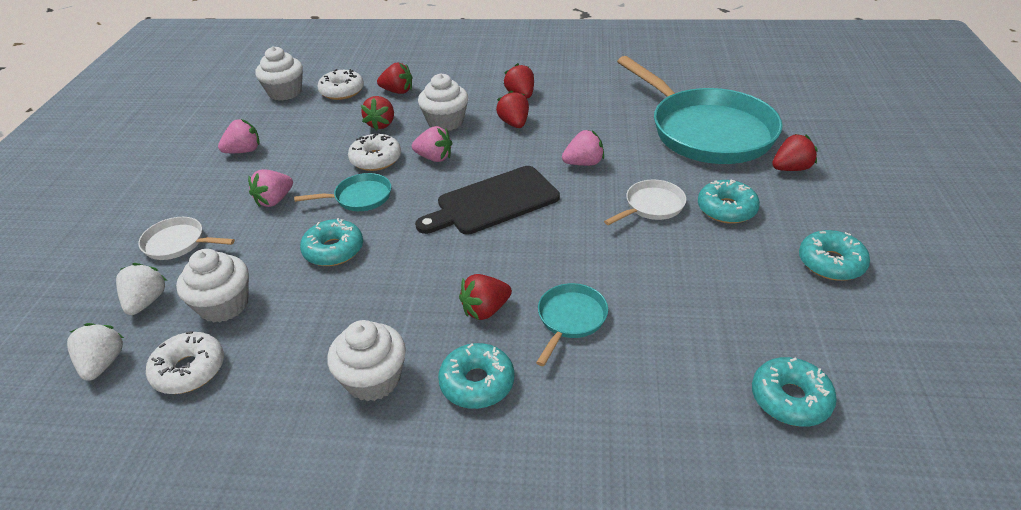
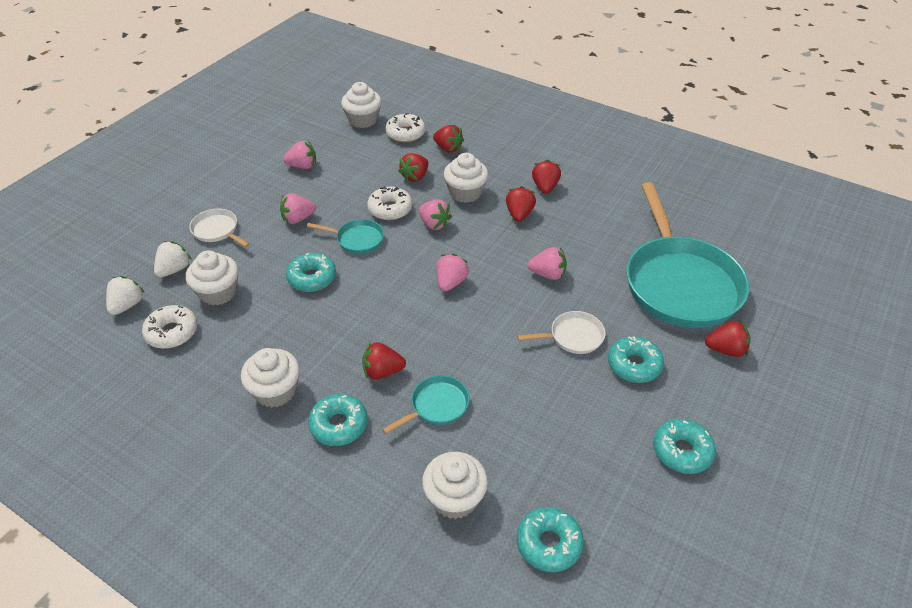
camera: 25 degrees right, 5 degrees up
black cutting board [415,166,560,235] -> pink strawberry [436,254,469,292]
none -> white cupcake [422,452,488,519]

